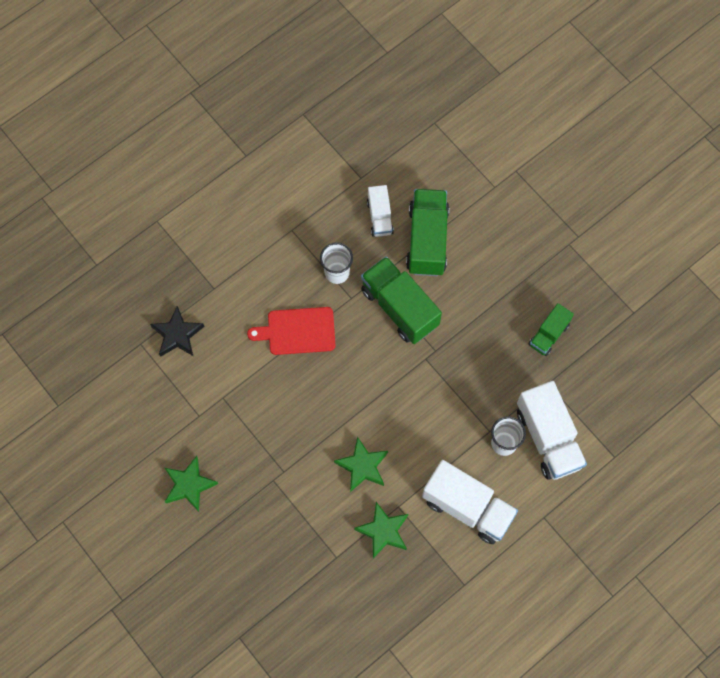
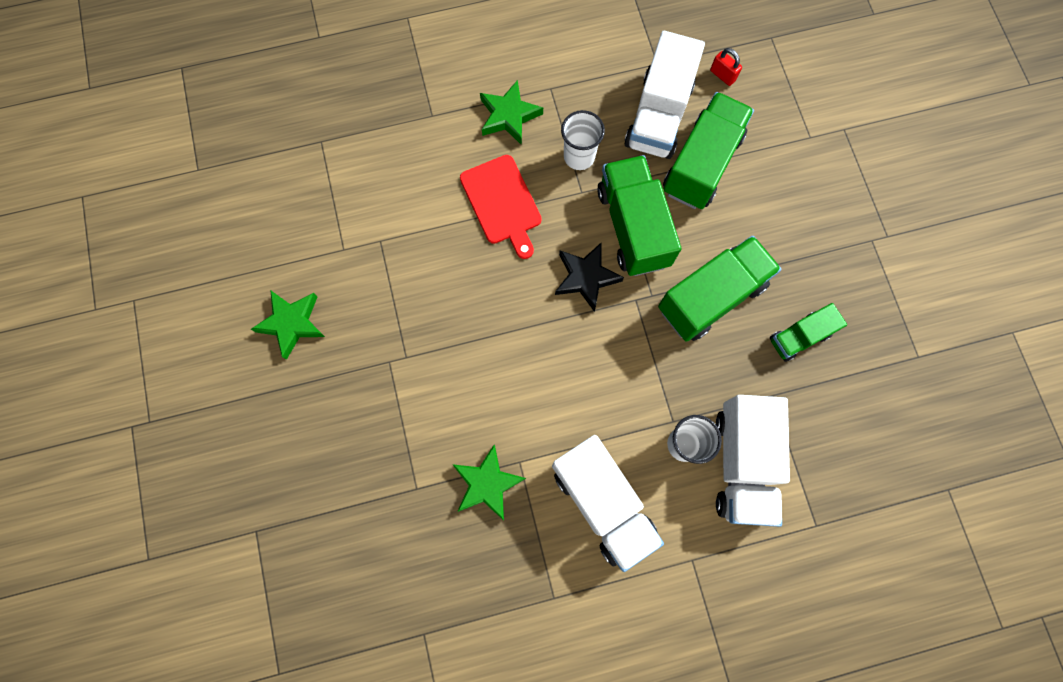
camera: 25 degrees right, 5 degrees up
black star [150,306,205,357] -> black star moved to [555,242,624,312]
red cutting board [247,307,335,355] -> red cutting board turned 135 degrees counterclockwise [460,155,542,259]
green star [334,436,388,492] -> green star moved to [480,80,543,145]
white truck [367,185,394,237] -> white truck [624,31,705,159], size x1.78
none -> green truck [658,236,781,342]
none -> red padlock [710,48,742,86]

